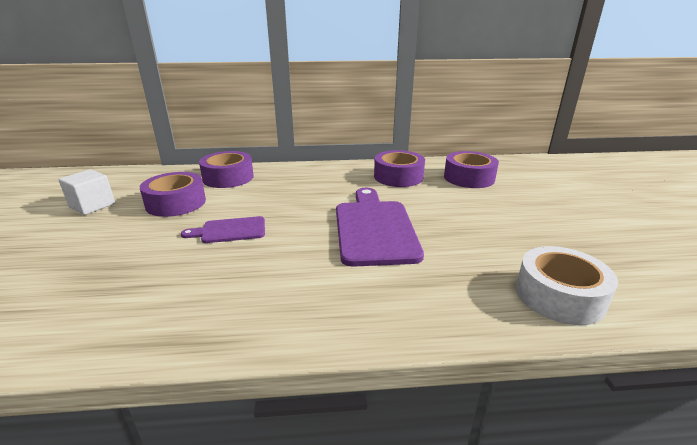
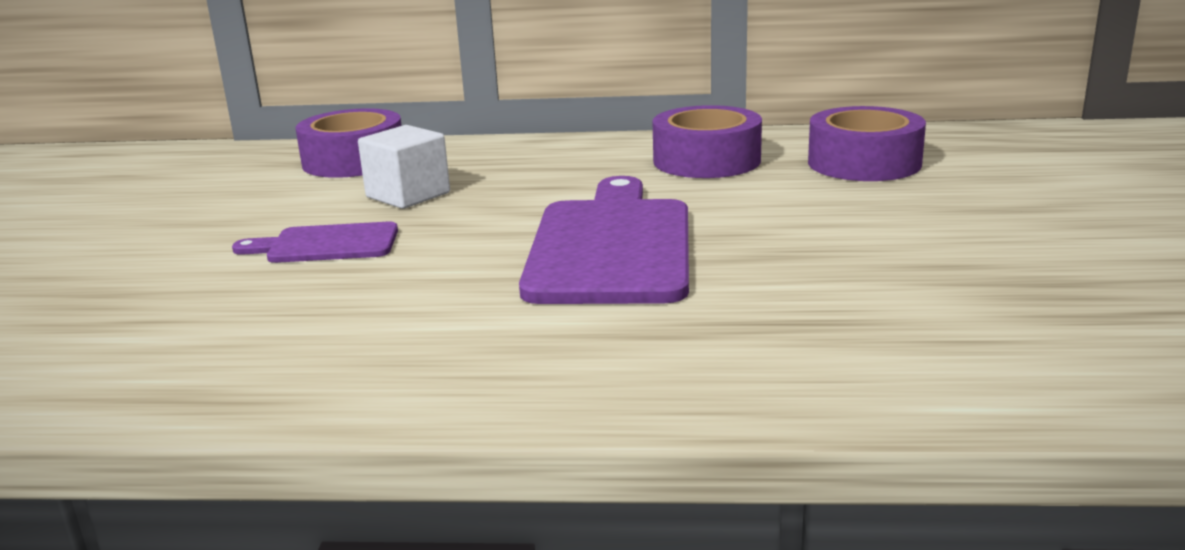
camera: 10 degrees right, 5 degrees down
white cube [58,169,115,215] -> white cube moved to [358,125,450,209]
purple tape [140,172,206,217] -> none
white tape [516,246,618,325] -> none

